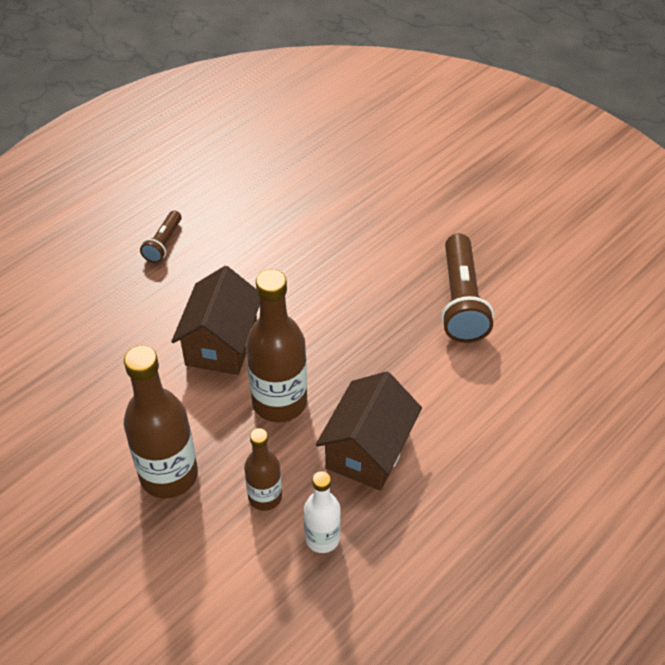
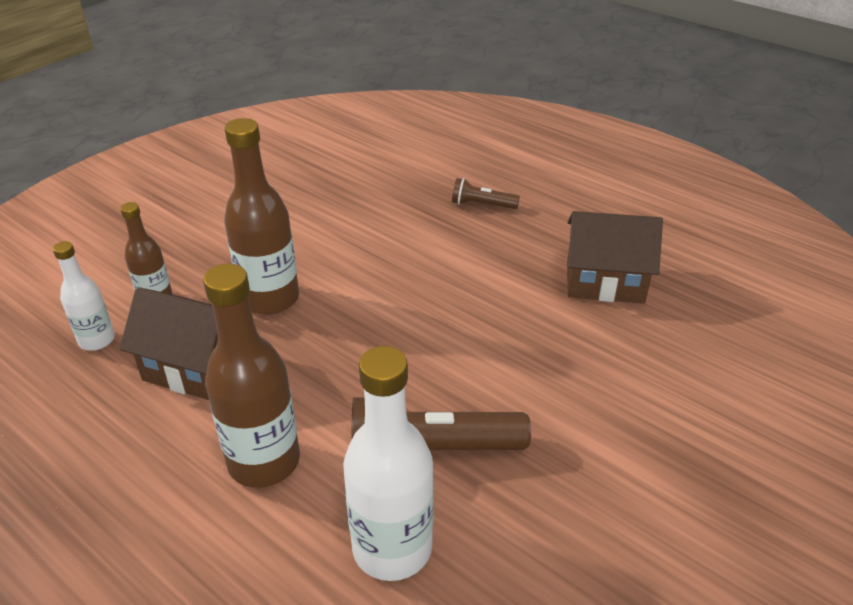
camera: 85 degrees right, 10 degrees down
brown bottle [123,345,198,499] -> brown bottle moved to [203,263,300,488]
brown house [171,266,260,375] -> brown house moved to [567,211,663,304]
none -> white bottle [343,346,434,581]

